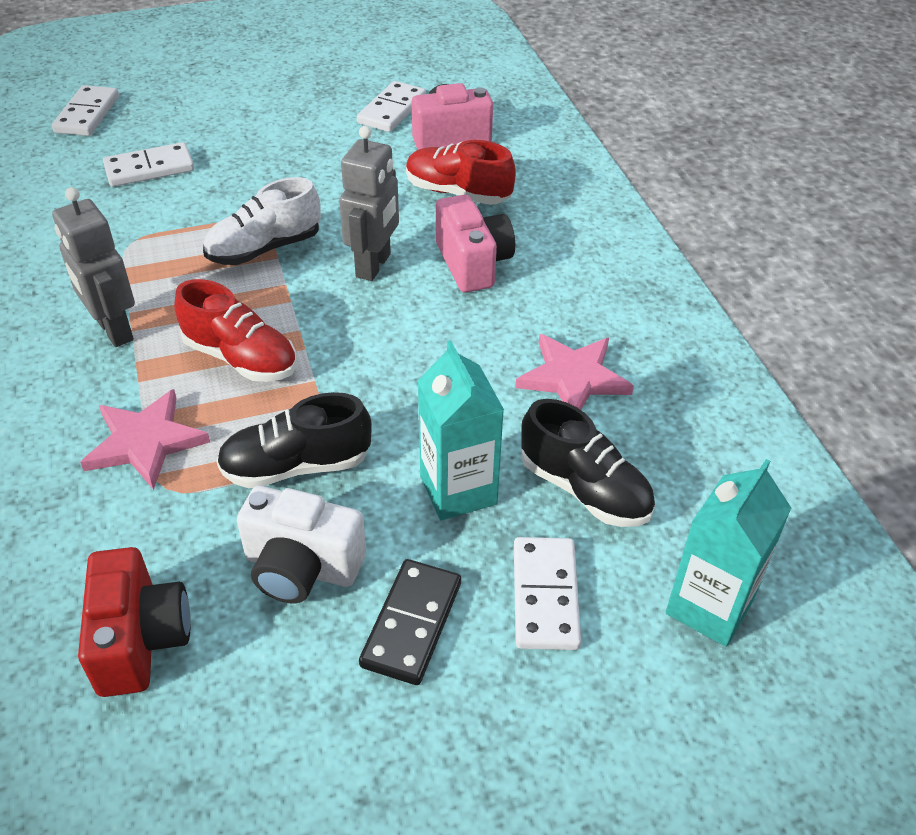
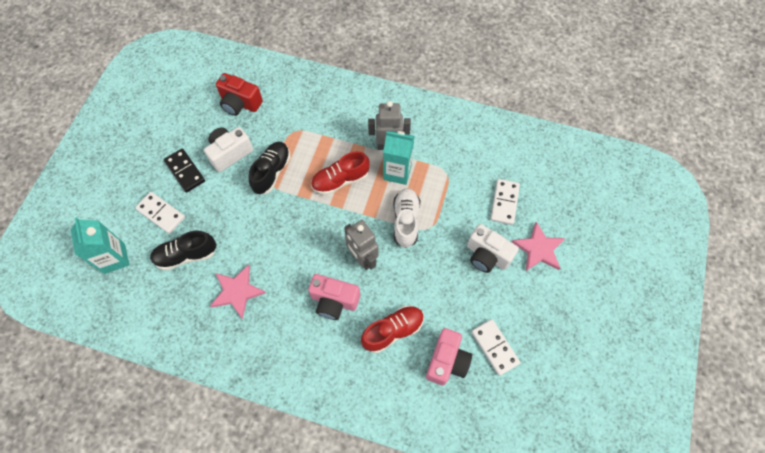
camera: 125 degrees right, 20 degrees up
white domino [52,85,119,136] -> none
pink star [80,389,210,490] -> pink star moved to [512,222,565,271]
turquoise carton [418,340,504,520] -> turquoise carton moved to [383,131,415,185]
none -> white camera [467,224,519,273]

